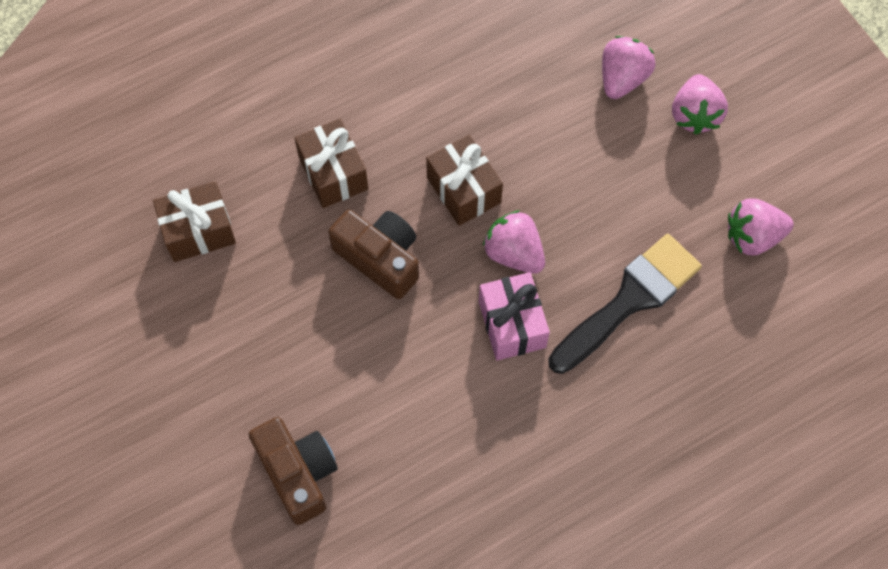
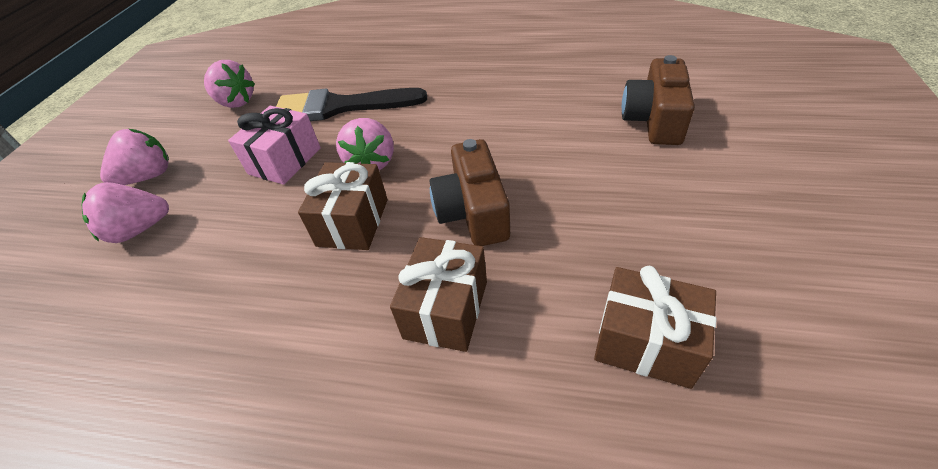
camera: 135 degrees left, 20 degrees down
pink gift [479,272,550,361] -> pink gift moved to [228,106,321,185]

